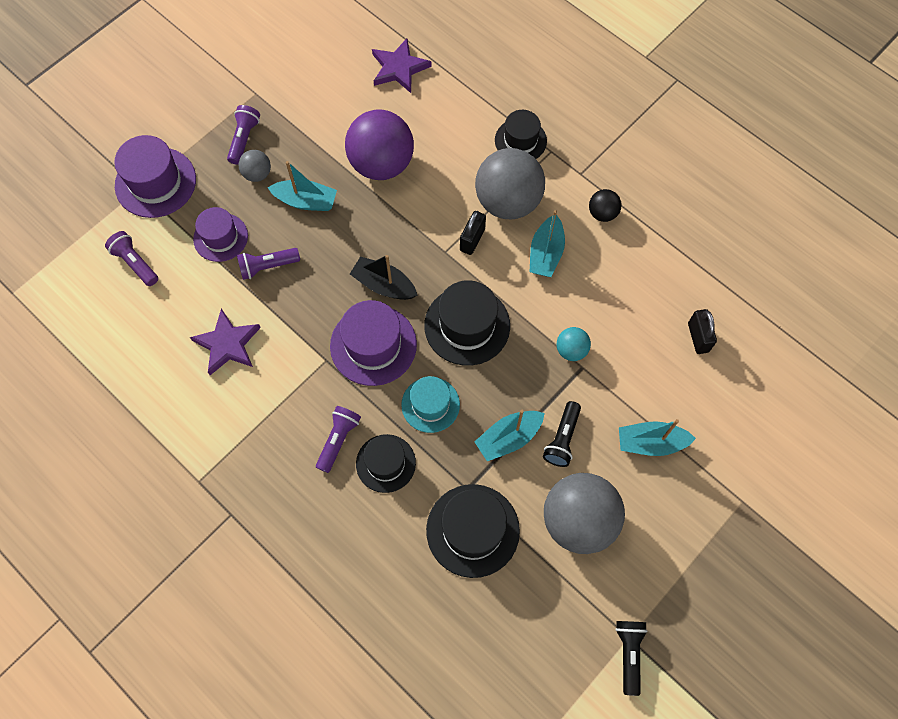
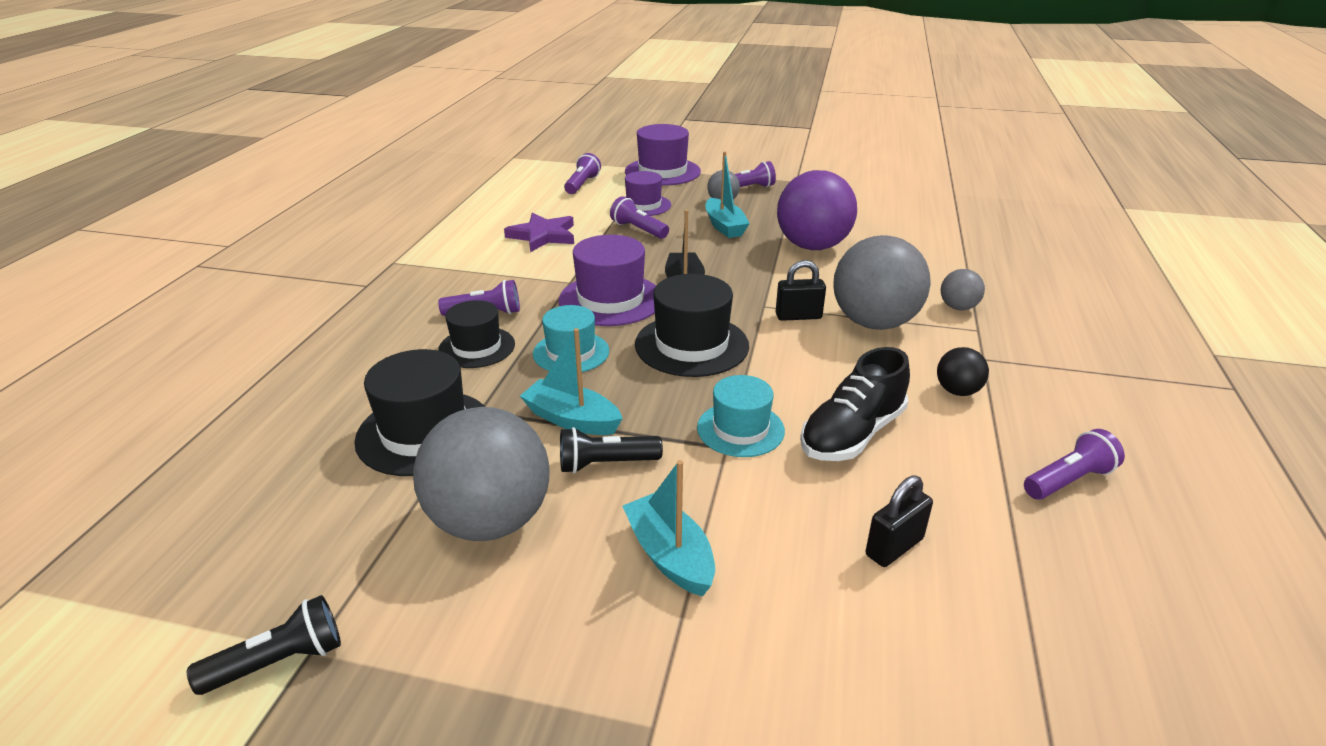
camera: 60 degrees right, 35 degrees down
purple star [372,39,432,93] -> none
black hat [495,110,547,159] -> grey ball [941,269,985,310]
turquoise boat [530,210,565,277] -> none
turquoise ball [557,327,591,361] -> turquoise hat [697,375,785,457]
none -> black shoe [800,347,910,461]
none -> purple flashlight [1024,429,1125,500]

